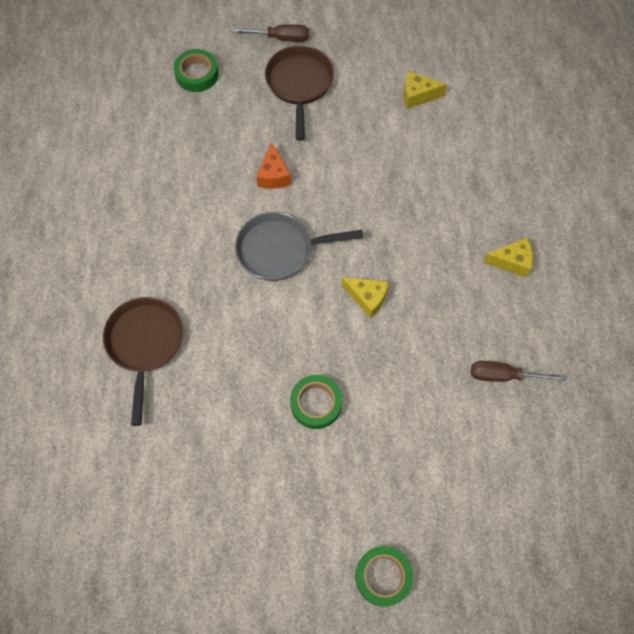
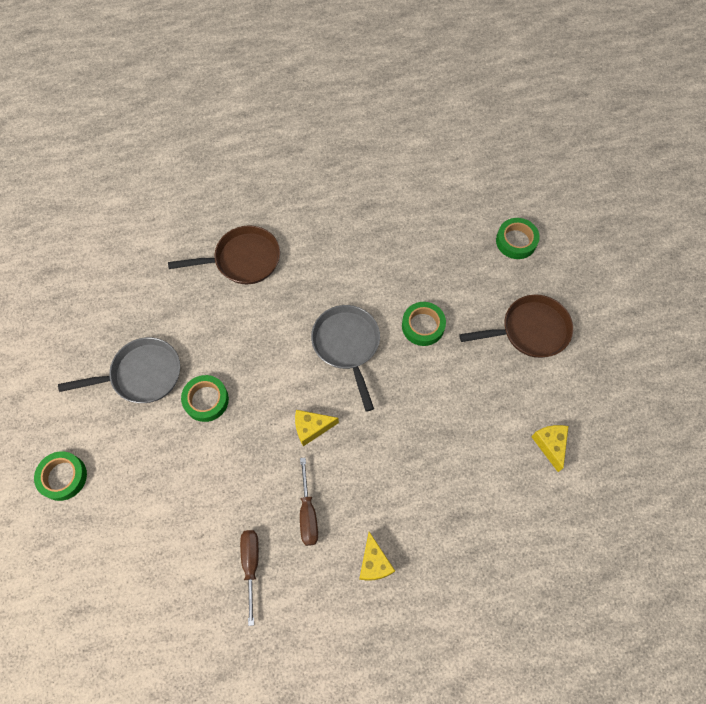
camera: 80 degrees right, 0 degrees up
brown screwdriver [232,24,309,42] -> brown screwdriver moved to [300,458,318,546]
orange cheese [256,142,291,189] -> green tape [402,302,446,346]
yellow cheese [341,277,388,319] -> yellow cheese turned 60 degrees clockwise [295,410,339,446]
none -> grey pan [58,337,180,403]

